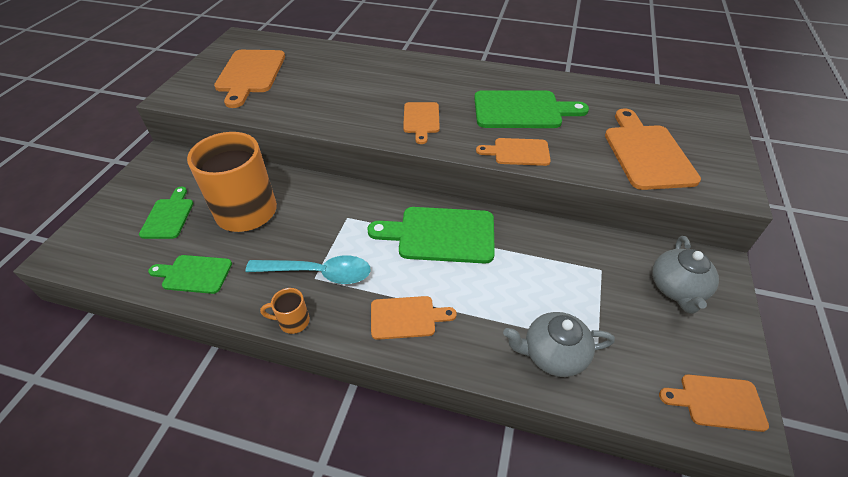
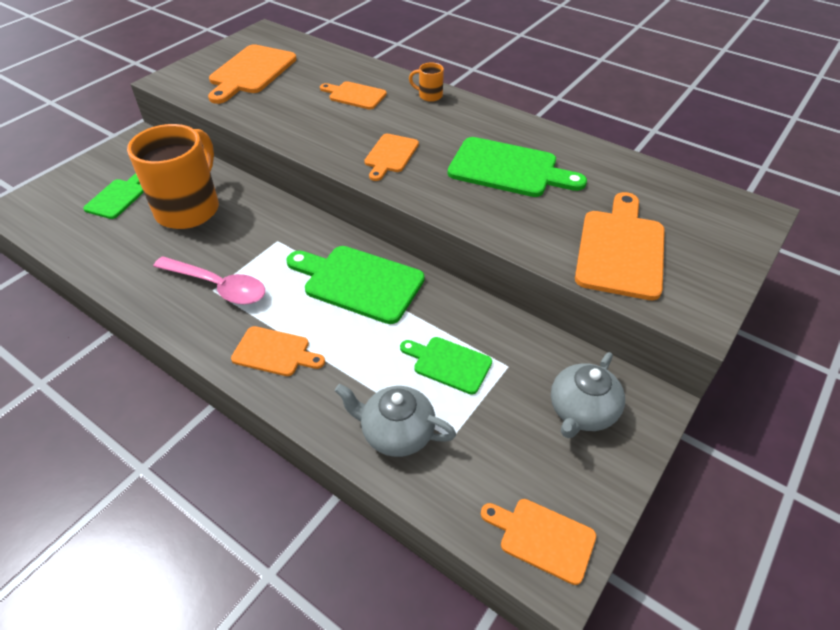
camera: 20 degrees right, 0 degrees up
green cutting board [148,255,232,294] -> green cutting board moved to [400,337,492,395]
turquoise spoon [245,255,371,284] -> pink spoon [153,256,265,305]
orange mug [260,288,310,334] -> orange mug moved to [409,62,444,102]
orange cutting board [476,138,551,166] -> orange cutting board moved to [320,81,387,109]

